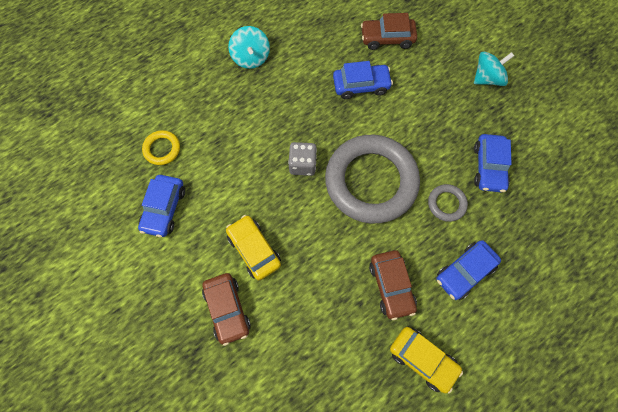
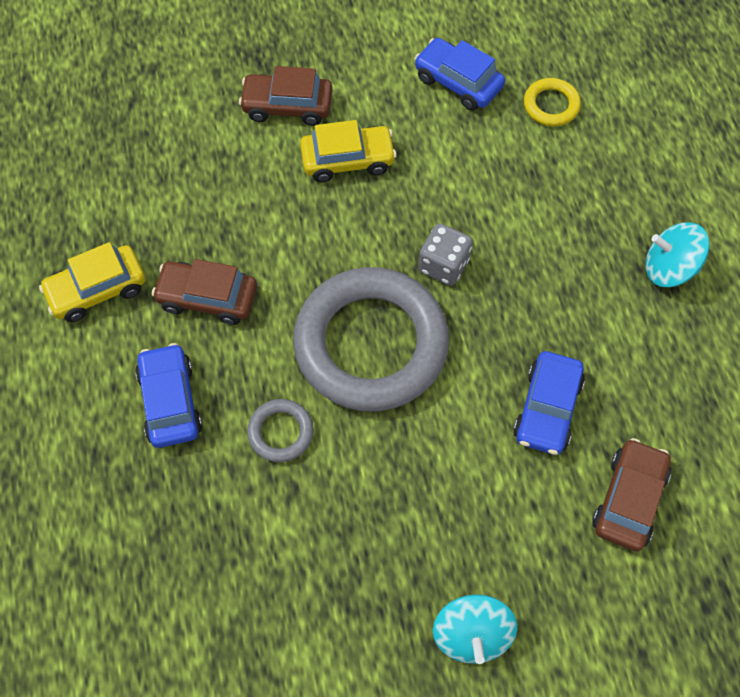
camera: 115 degrees right, 5 degrees down
blue car [474,134,512,192] -> none

